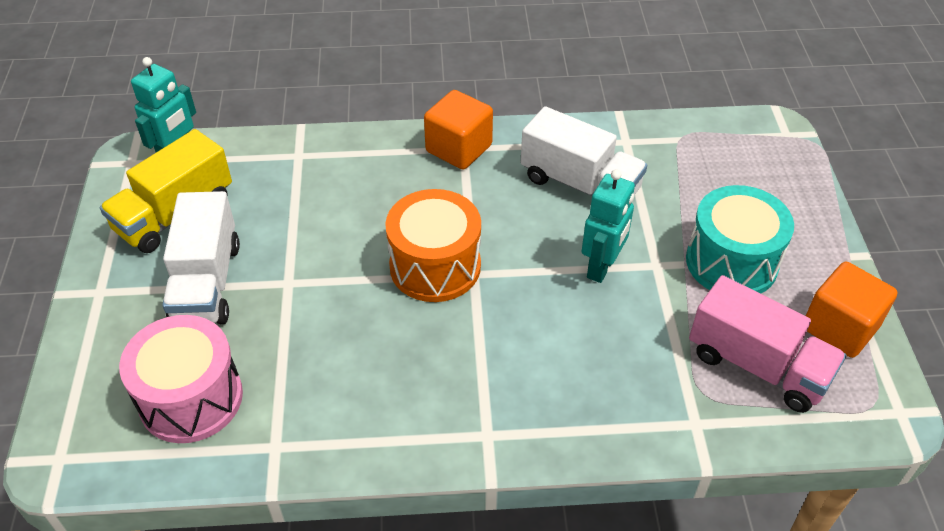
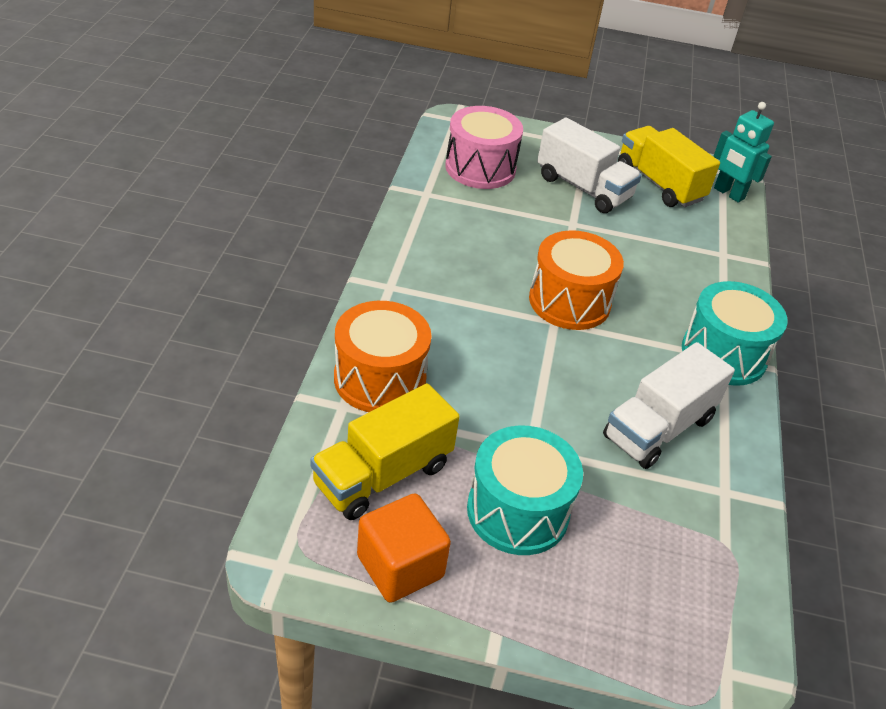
camera: 100 degrees right, 5 degrees down
white truck [162,191,240,324] -> white truck turned 150 degrees counterclockwise [537,118,642,213]
orange cube [424,90,493,169] -> turquoise drum [682,281,788,386]
turquoise robot [582,169,635,283] -> none
pink truck [689,275,846,413] -> yellow truck [311,383,460,520]
none -> orange drum [334,301,432,412]

